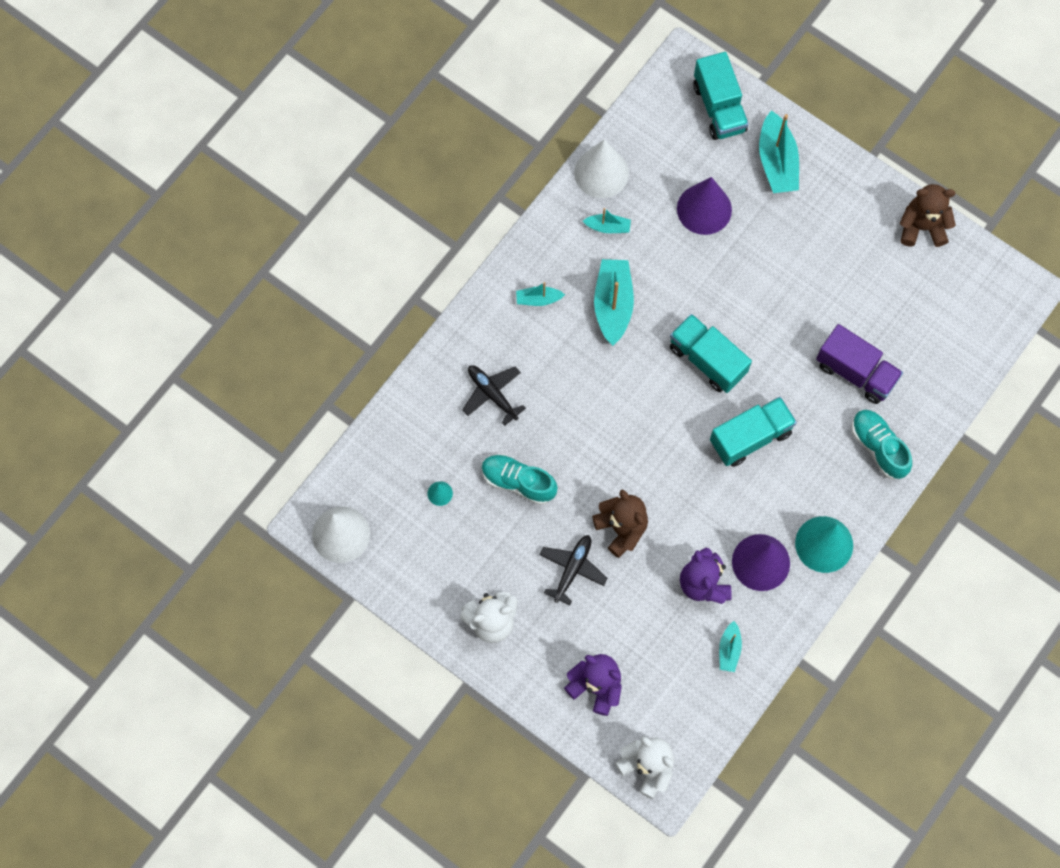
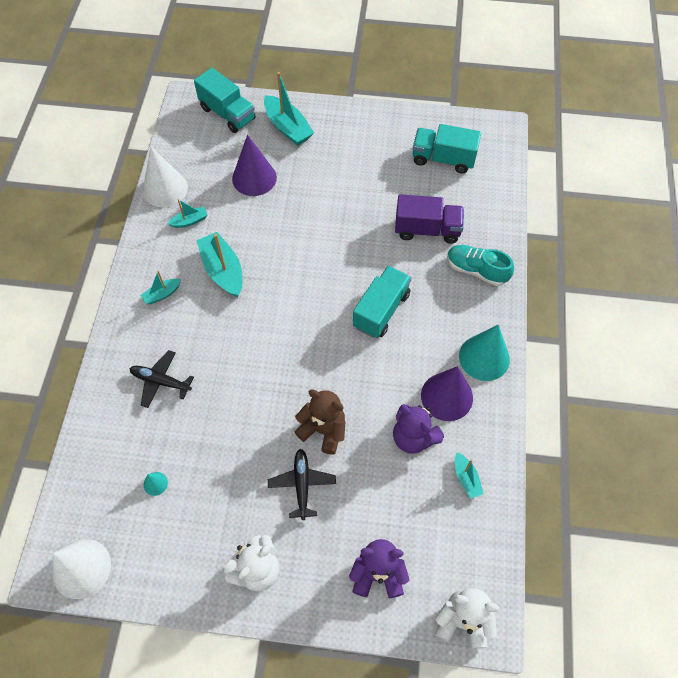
camera: 30 degrees left, 10 degrees down
turquoise shoe [482,454,558,505] -> none
turquoise truck [670,314,752,393] -> turquoise truck moved to [413,124,481,174]
brown teddy bear [900,184,956,247] -> none

